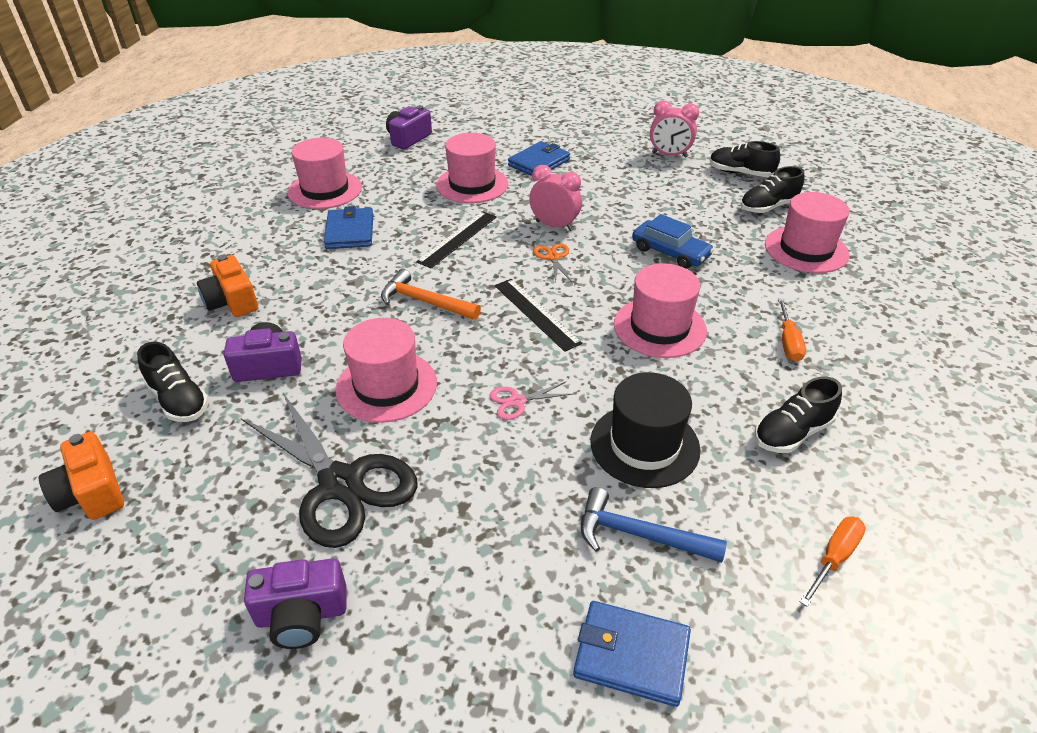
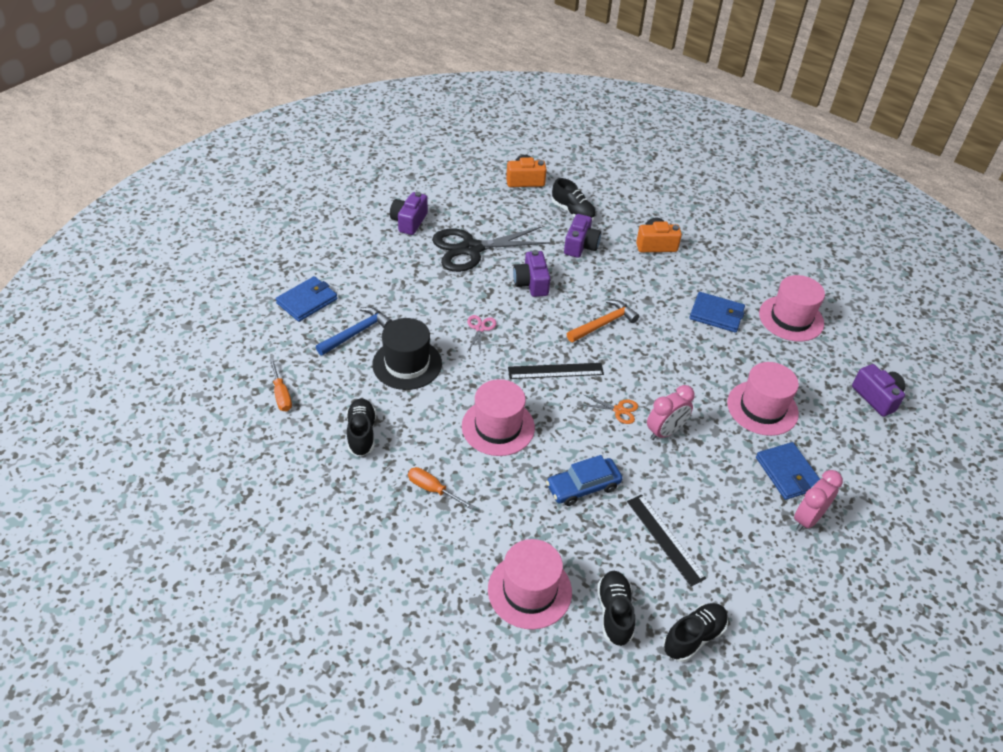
camera: 115 degrees right, 5 degrees up
black shoe [137,342,209,422] -> black shoe turned 120 degrees counterclockwise [552,178,596,221]
pink hat [335,318,437,423] -> purple camera [513,250,550,297]
black ruler [416,211,497,268] -> black ruler moved to [627,494,706,587]
pink clock [650,100,699,158] -> pink clock moved to [794,470,843,531]

